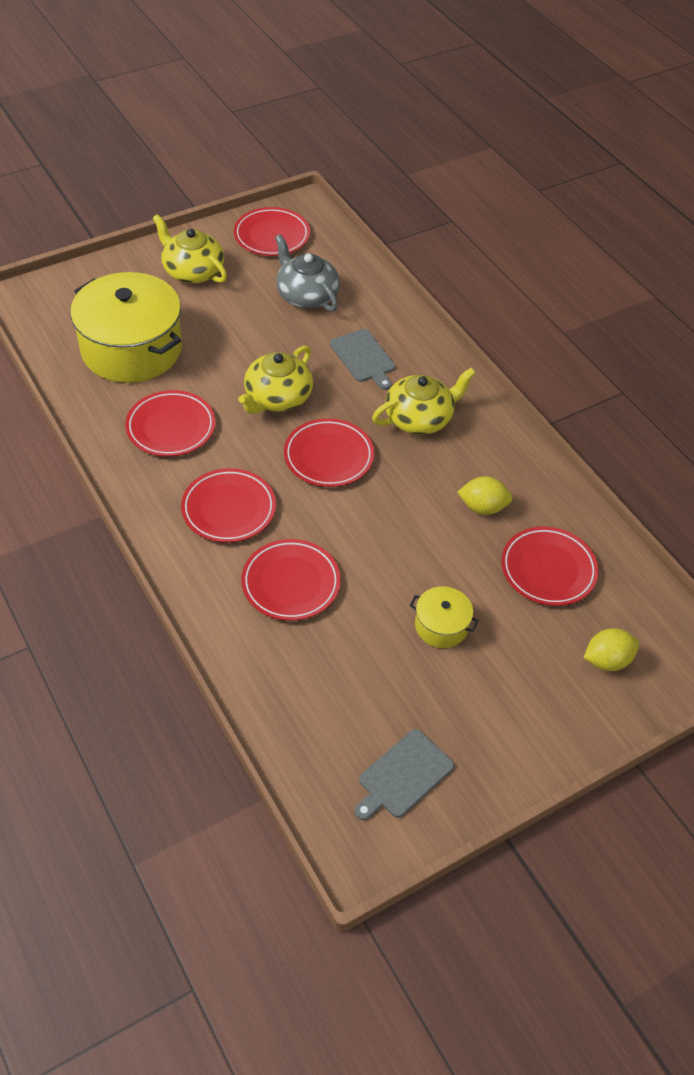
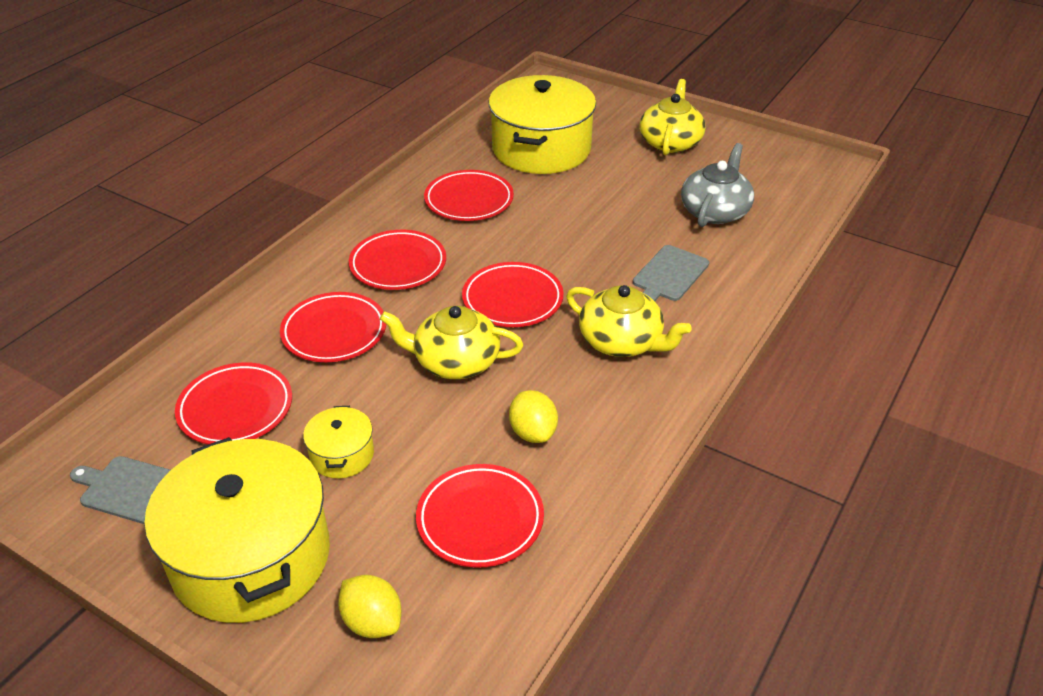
camera: 65 degrees right, 10 degrees down
red plate [234,207,310,256] -> red plate moved to [175,362,292,445]
yellow teapot [239,346,313,414] -> yellow teapot moved to [380,306,523,379]
none -> yellow pot [144,437,330,623]

